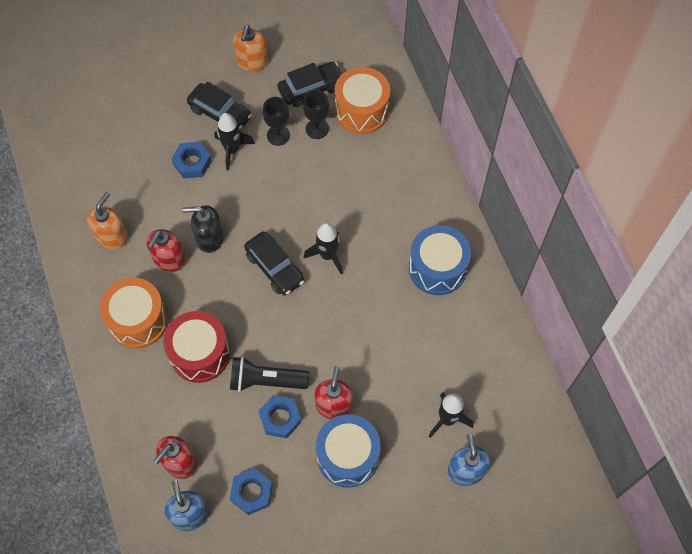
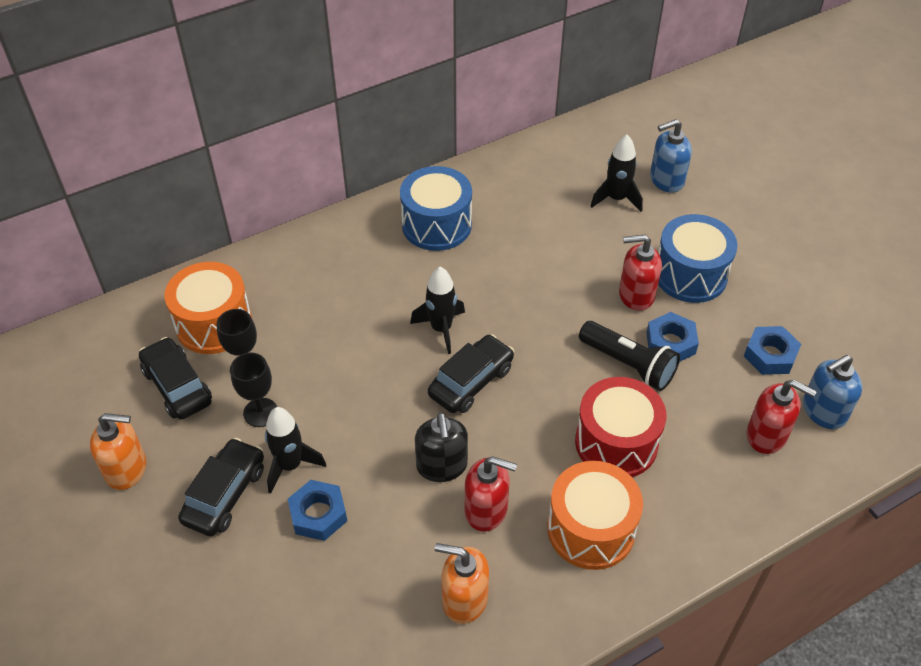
camera: 100 degrees left, 15 degrees down
black flashlight [230,356,310,392] -> black flashlight turned 45 degrees counterclockwise [579,321,680,391]

